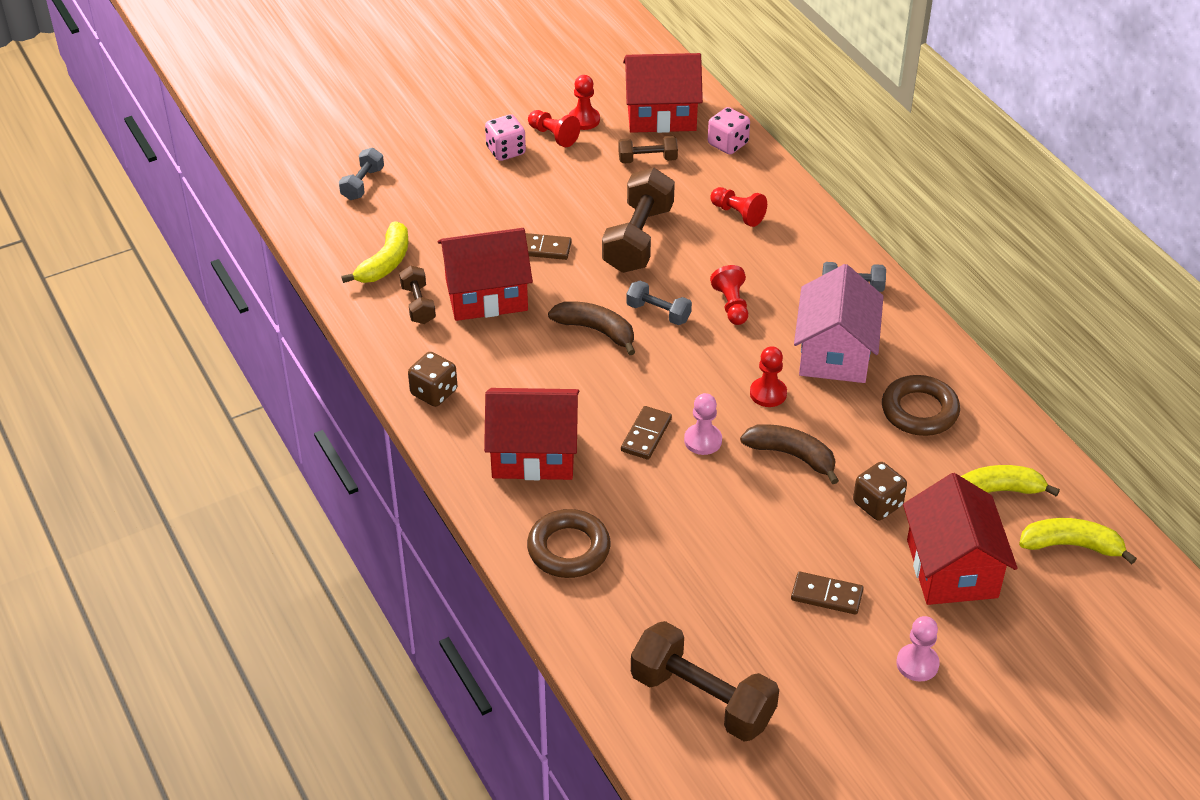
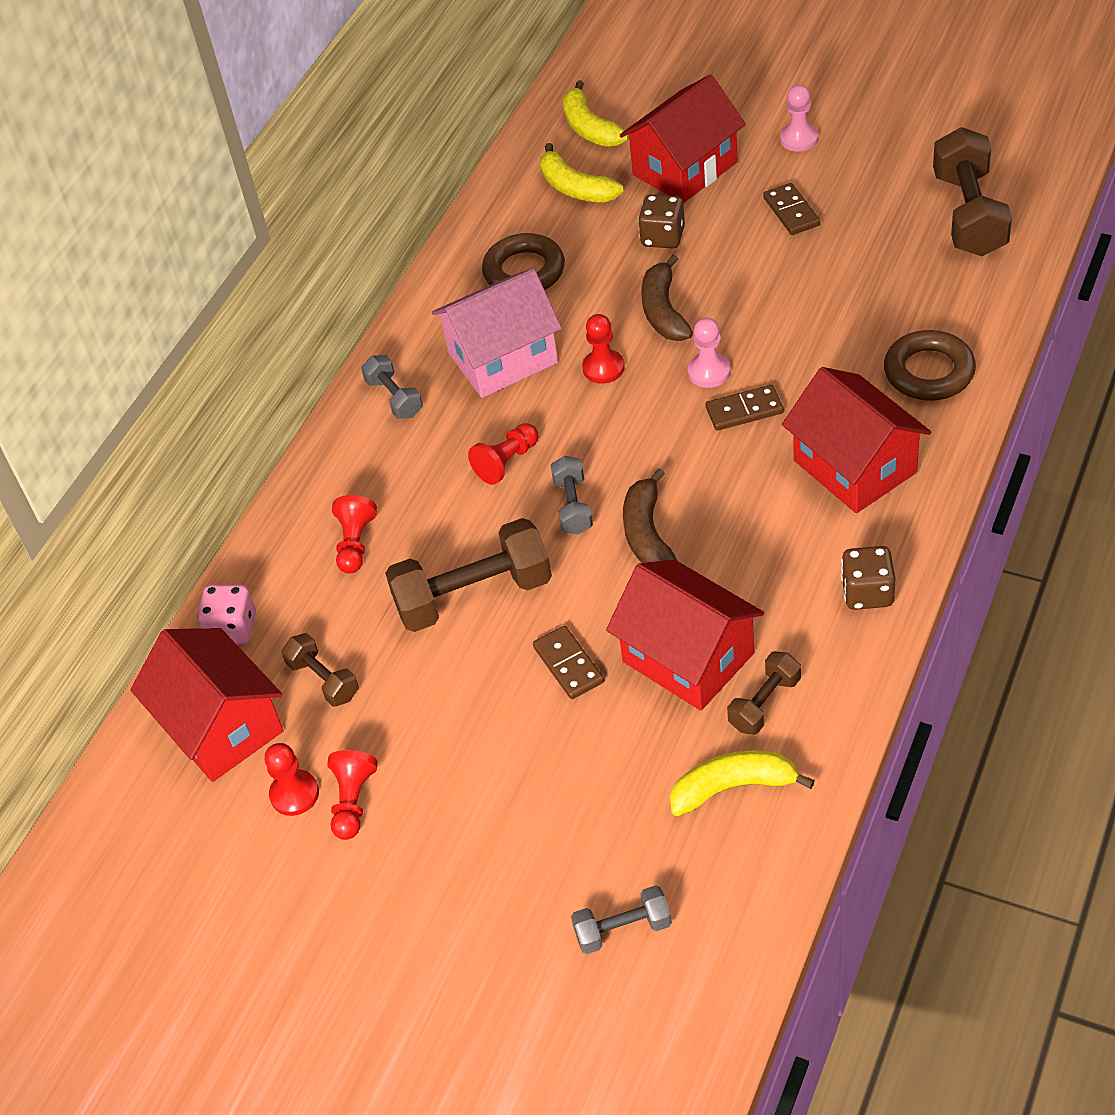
camera: 120 degrees left, 5 degrees up
pink dice [485,114,526,161] -> none

